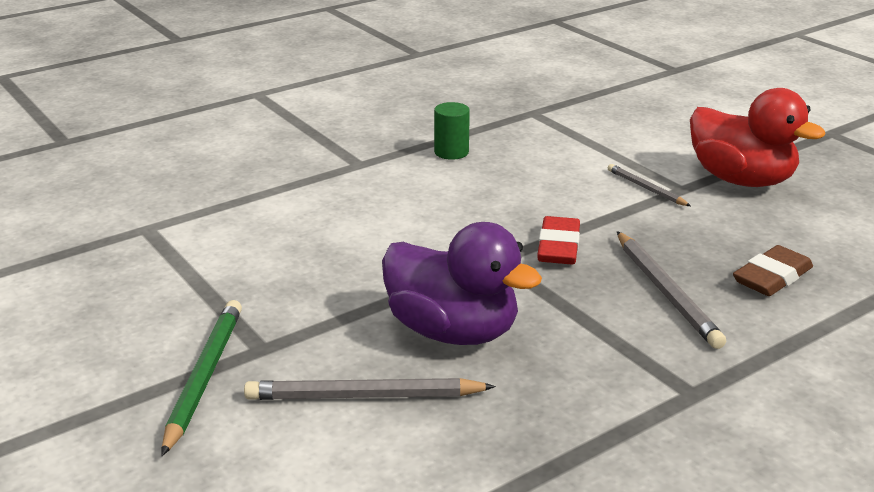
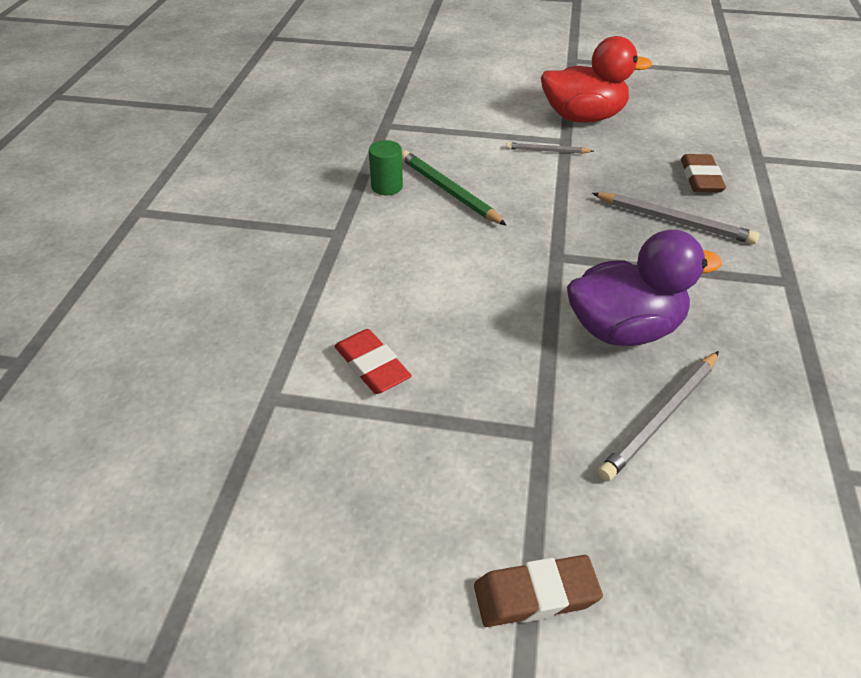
camera: 45 degrees left, 15 degrees up
green pencil [161,300,242,456] -> green pencil moved to [402,150,507,226]
red eraser [537,216,580,264] -> red eraser moved to [335,329,412,394]
none -> brown eraser [474,555,603,627]

